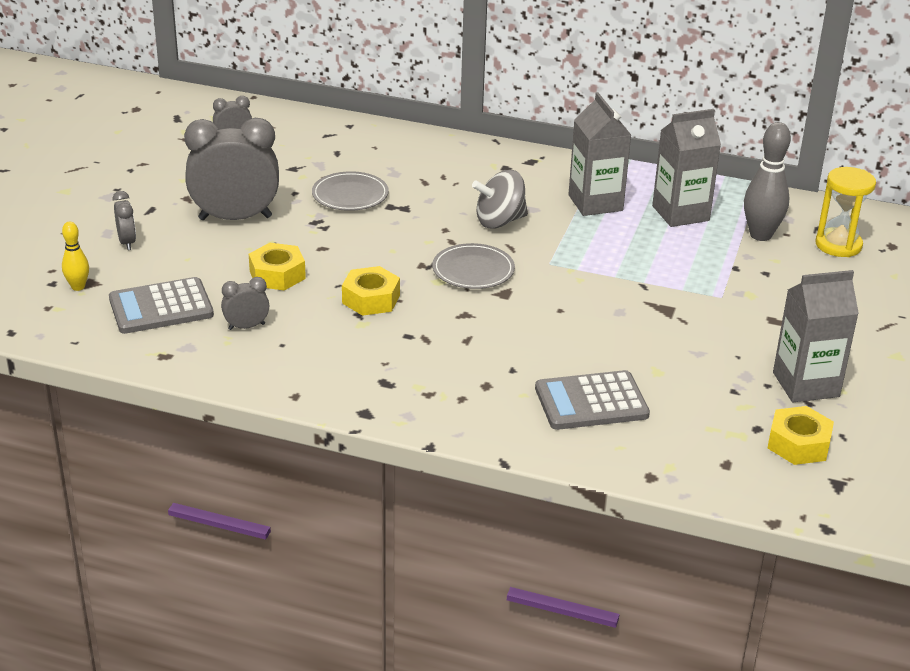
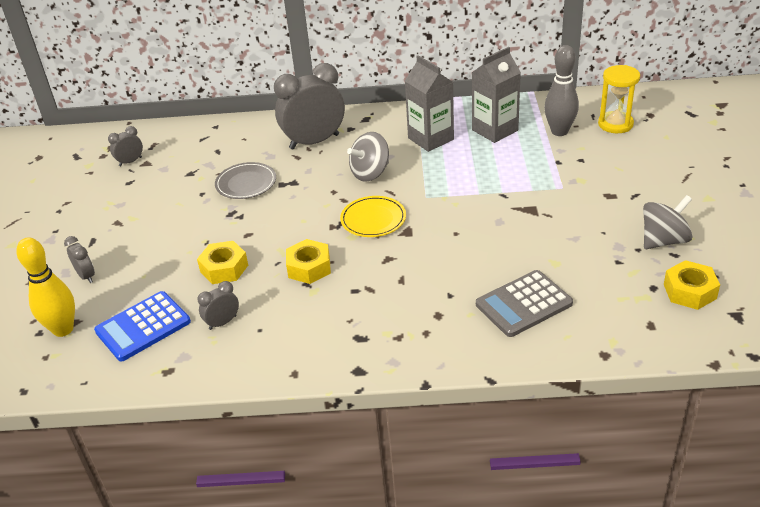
camera: 15 degrees left, 5 degrees up
yellow bowling pin [62,222,89,291] -> yellow bowling pin [16,238,75,337], size x1.79
grey calculator [109,277,214,334] -> blue calculator [94,291,191,361]
grey clock [184,118,279,220] -> grey clock moved to [274,63,345,150]
grey plate [432,243,515,289] -> yellow plate [340,196,406,237]
grey carton [773,270,859,402] -> grey spinning top [643,195,692,249]

